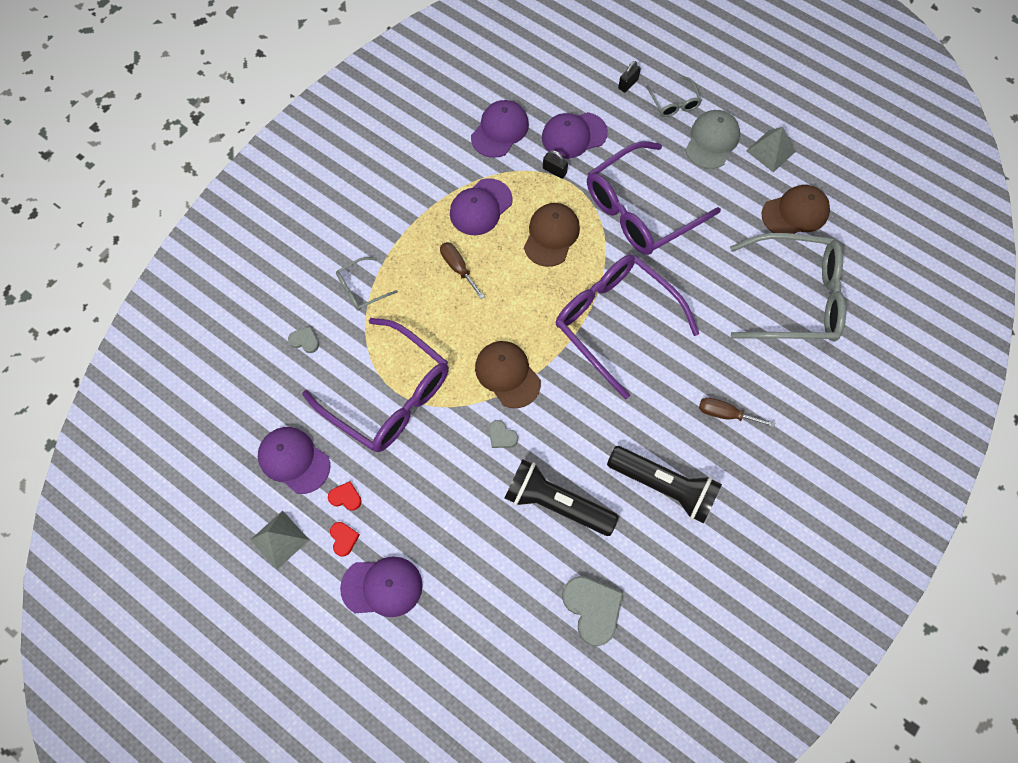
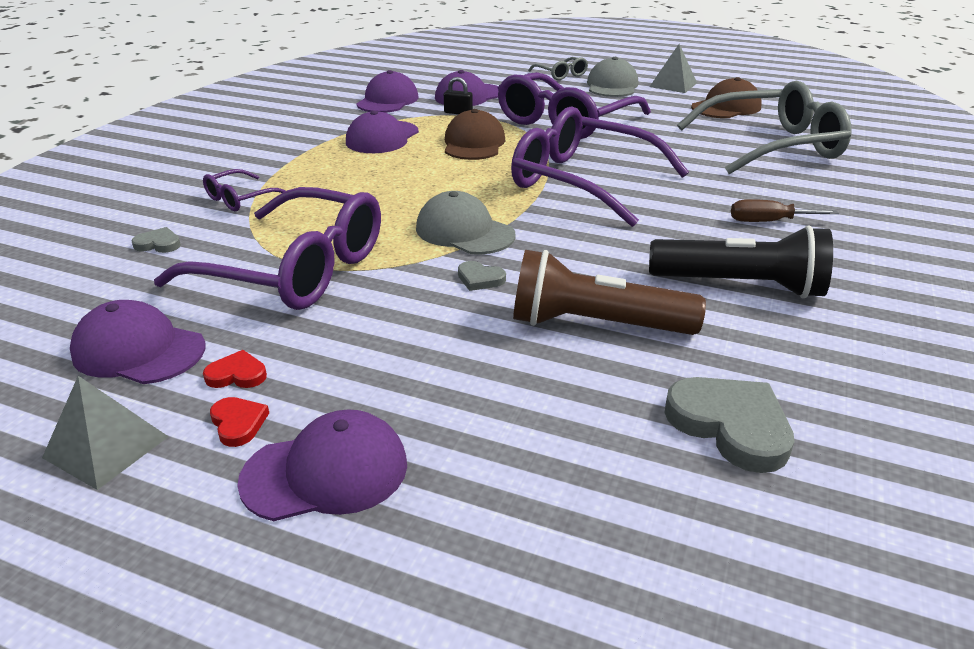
camera: 15 degrees left, 35 degrees down
grey glasses [336,257,398,311] -> purple glasses [203,169,285,211]
brown screwdriver [440,242,485,299] -> none
brown cap [475,341,541,408] -> grey cap [416,191,516,255]
black flashlight [505,459,619,536] -> brown flashlight [513,250,706,335]
black padlock [618,61,641,93] -> none

